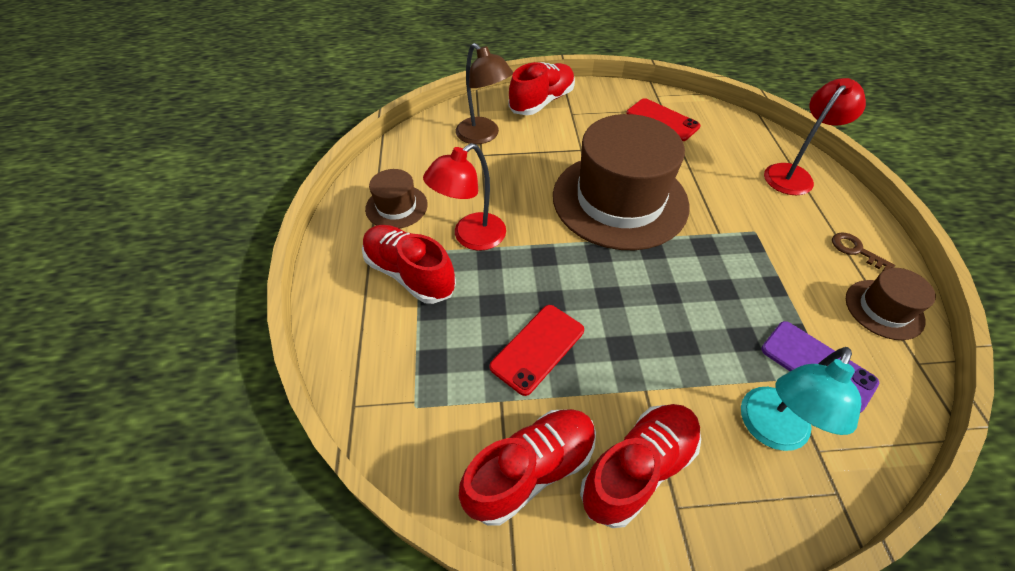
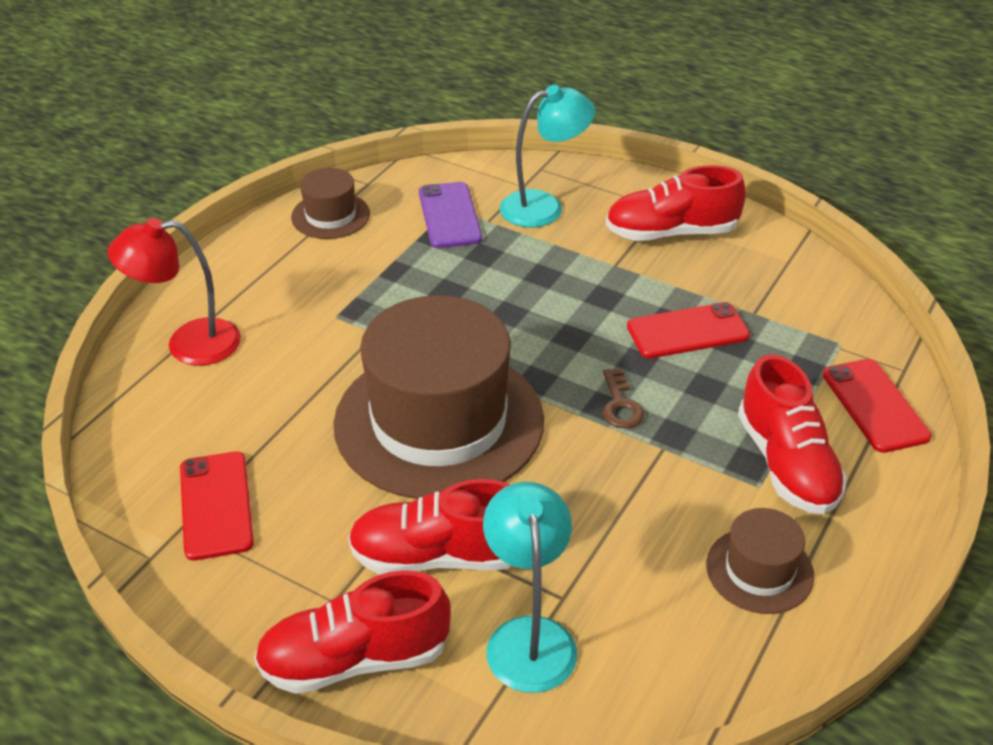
camera: 145 degrees left, 10 degrees down
red lamp [423,143,506,251] -> none
brown lamp [456,43,513,144] -> turquoise lamp [483,482,577,693]
red shoe [459,409,596,526] -> red shoe moved to [348,479,512,574]
brown key [832,233,895,271] -> brown key moved to [603,369,644,428]
none -> red phone [823,359,932,453]

